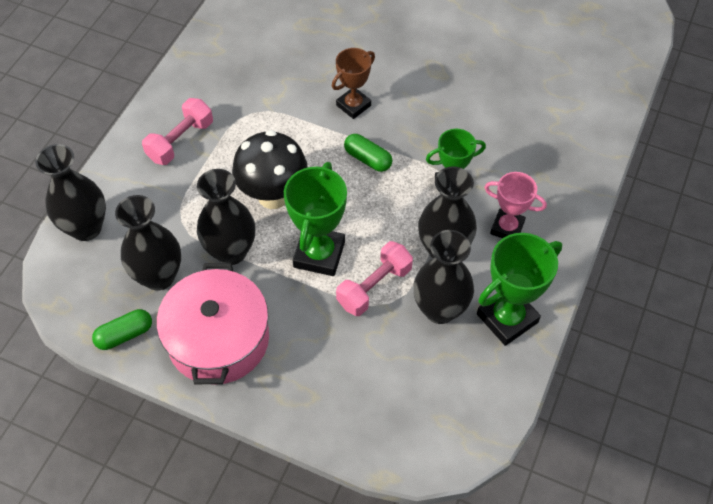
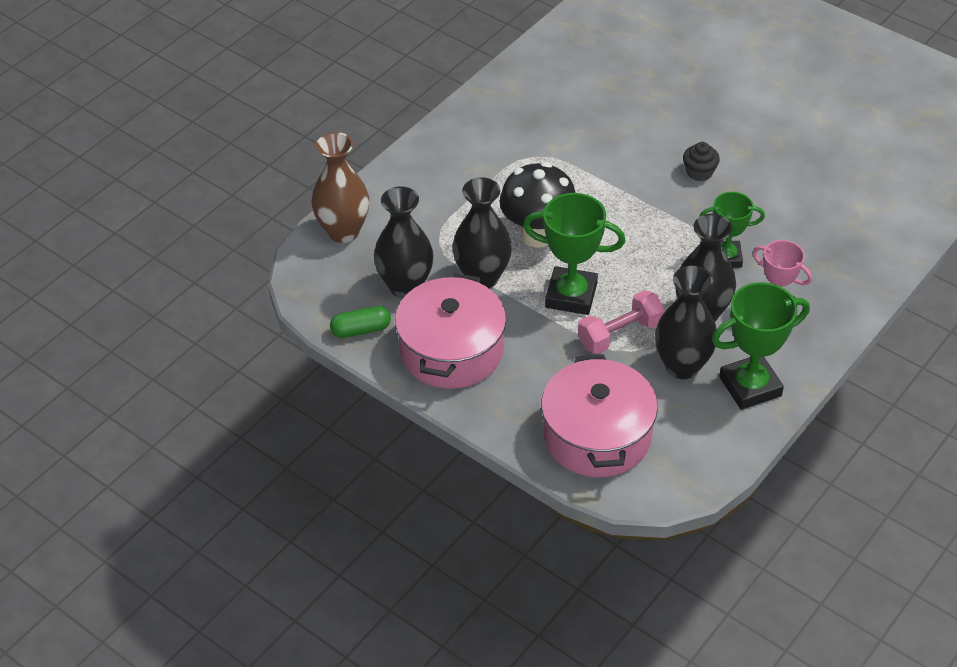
camera: 15 degrees right, 10 degrees down
black vase [35,144,106,241] -> brown vase [311,132,369,243]
pink dumbbell [142,98,213,165] -> none
green trophy [284,162,347,276] -> green trophy turned 75 degrees clockwise [523,193,626,315]
brown trophy [332,48,375,119] -> none
green capsule [344,134,392,172] -> none
none -> pink pot [541,354,658,477]
none -> black cupcake [683,142,720,181]

